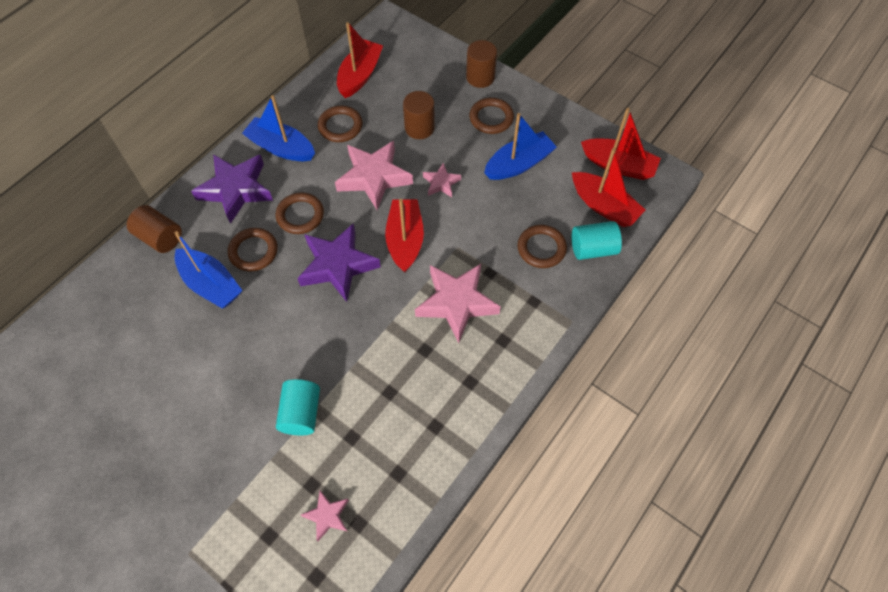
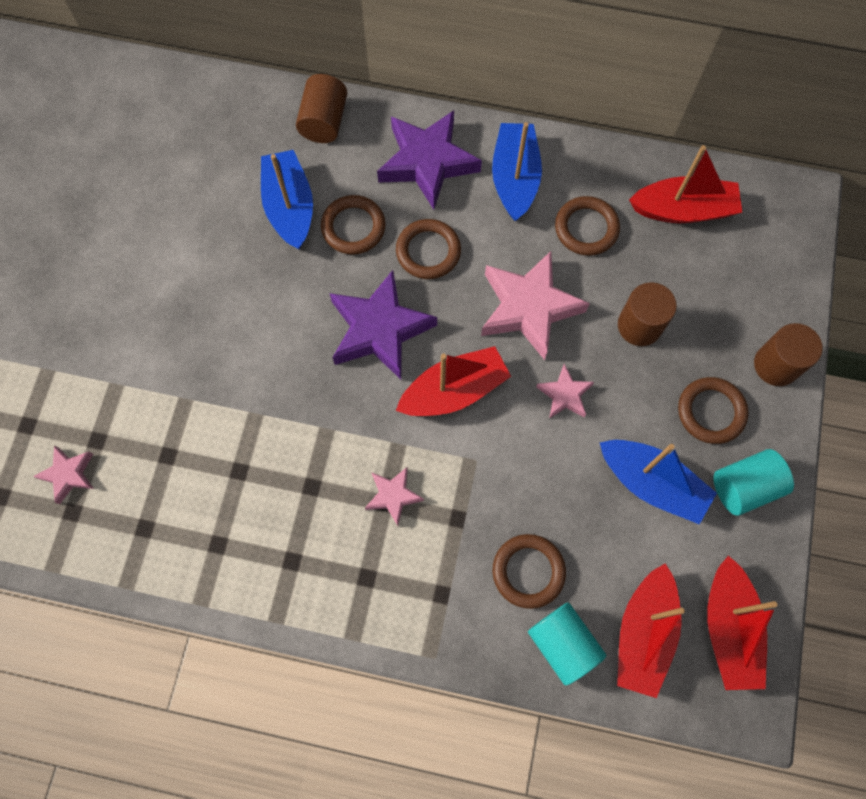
camera: 65 degrees right, 10 degrees up
blue boat [175,231,243,308] -> blue boat turned 150 degrees clockwise [261,150,313,250]
turquoise cylinder [276,379,320,435] -> turquoise cylinder moved to [713,449,794,516]
pink star [415,264,501,343] -> pink star [365,467,424,526], size x0.50

